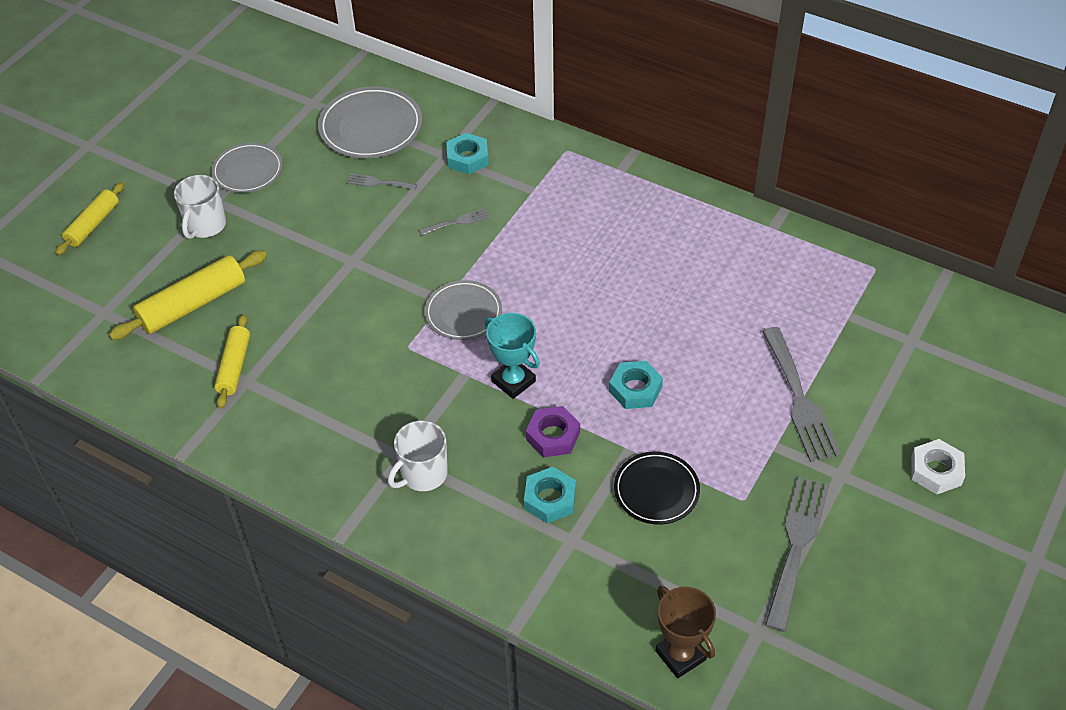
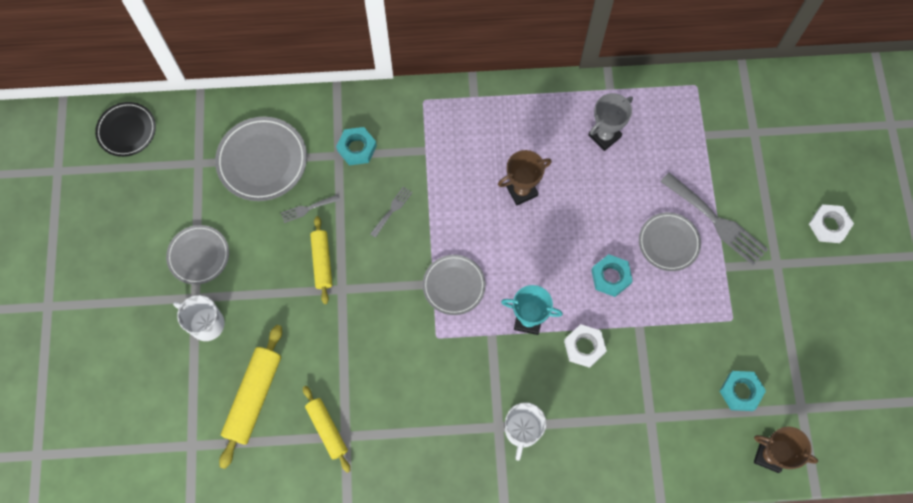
camera: 35 degrees left, 20 degrees up
yellow rolling pin [56,182,125,255] -> yellow rolling pin moved to [310,216,332,304]
white mug [174,175,226,239] -> white mug turned 135 degrees clockwise [173,295,225,341]
turquoise nut [524,467,576,523] -> turquoise nut moved to [720,371,766,411]
purple nut [526,406,580,457] -> white nut [564,324,607,368]
black plate [614,452,700,525] -> black plate moved to [95,102,156,157]
grey fork [765,477,829,632] -> none
none -> brown trophy [498,150,552,206]
none -> grey trophy [588,93,633,151]
none -> grey plate [639,212,701,271]

